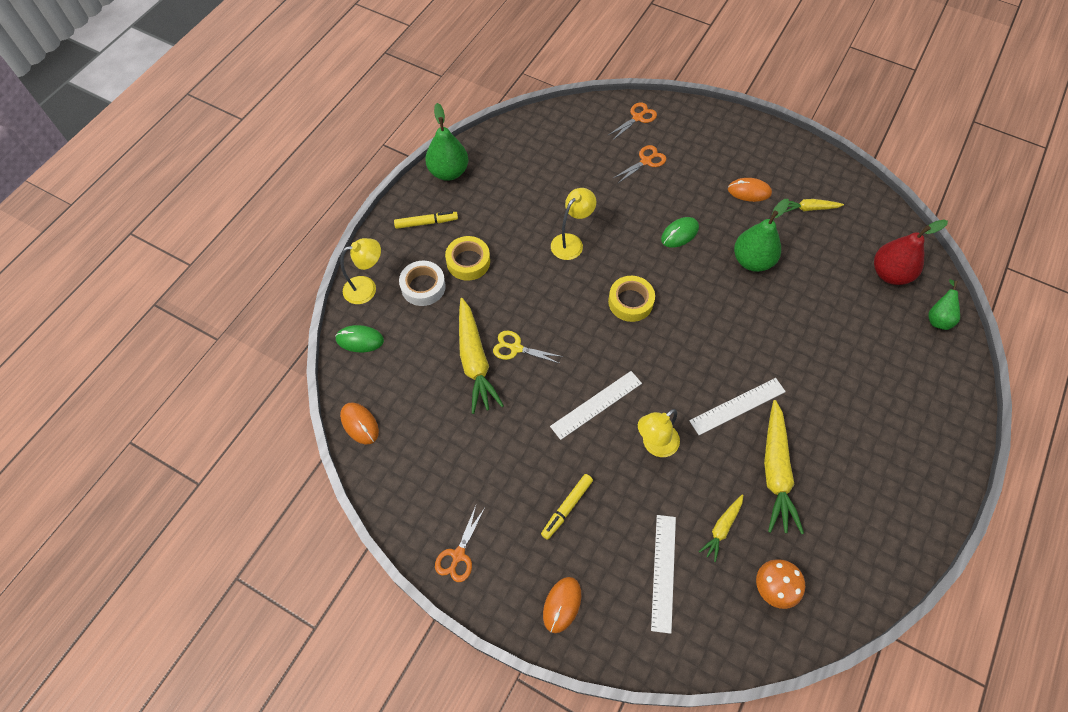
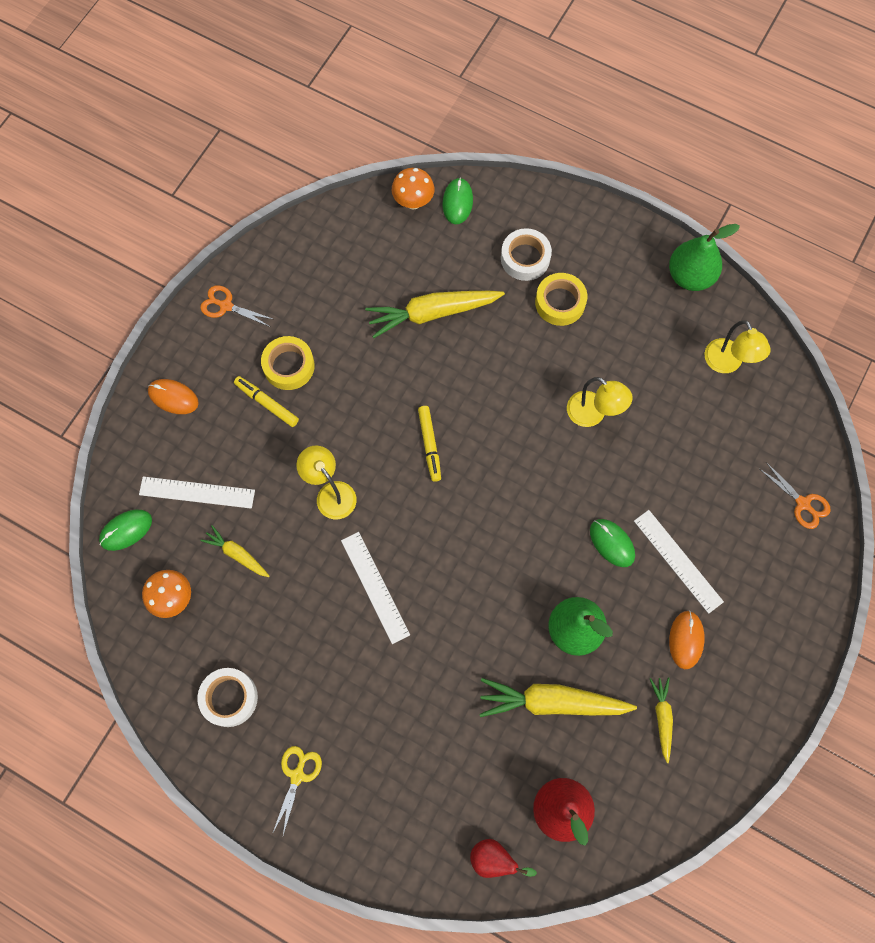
camera: 90 degrees right, 10 degrees up
orange mouse [340,402,379,445] -> none
yellow lamp [341,238,381,304] -> yellow lamp moved to [705,320,771,373]
yellow marker [394,211,458,229] -> yellow marker moved to [418,406,441,482]
yellow scissors [493,330,563,364] -> yellow scissors moved to [272,746,322,835]
white ruler [550,371,642,440] -> white ruler moved to [634,510,724,614]
yellow tape [608,276,655,322] -> yellow tape moved to [261,336,315,390]
orange scissors [614,145,666,183] -> none
yellow carrot [764,400,804,534] -> yellow carrot moved to [479,678,637,717]
green pear [928,279,960,330] -> red pear [470,839,537,878]
none -> green mouse [99,509,152,551]
none -> white tape [197,668,258,727]
none -> orange mushroom [392,168,435,210]

